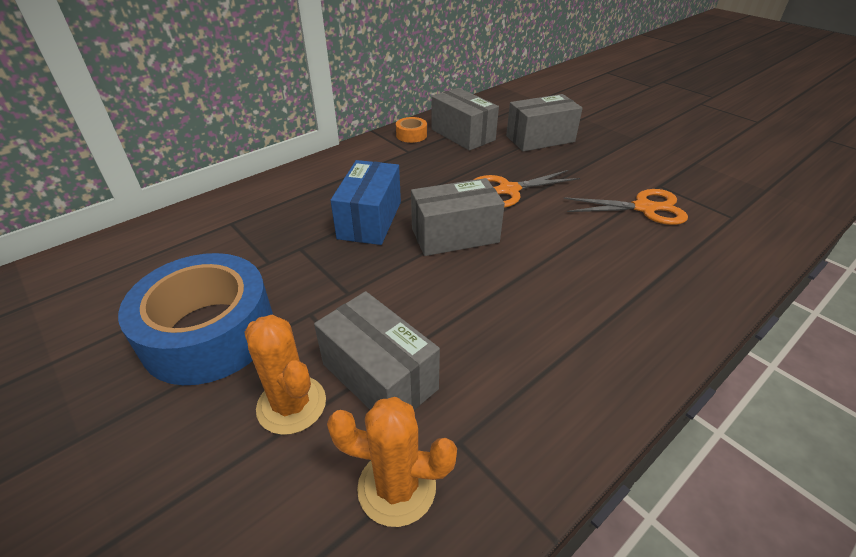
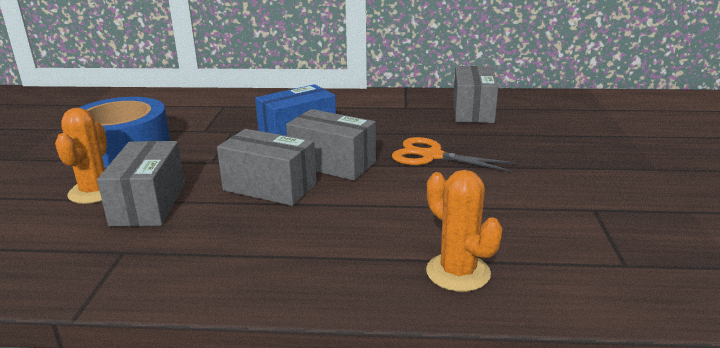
camera: 45 degrees right, 15 degrees down
orange cactus [327,397,457,527] -> orange cactus moved to [426,170,502,292]
orange tape [396,117,427,143] -> none
grey box [506,94,583,152] -> grey box moved to [217,129,317,206]
orange scissors [563,189,688,225] -> none

